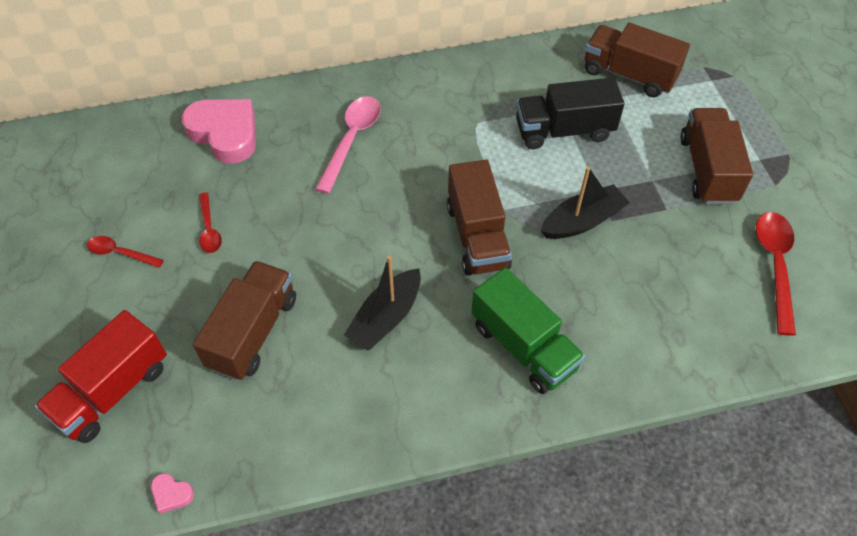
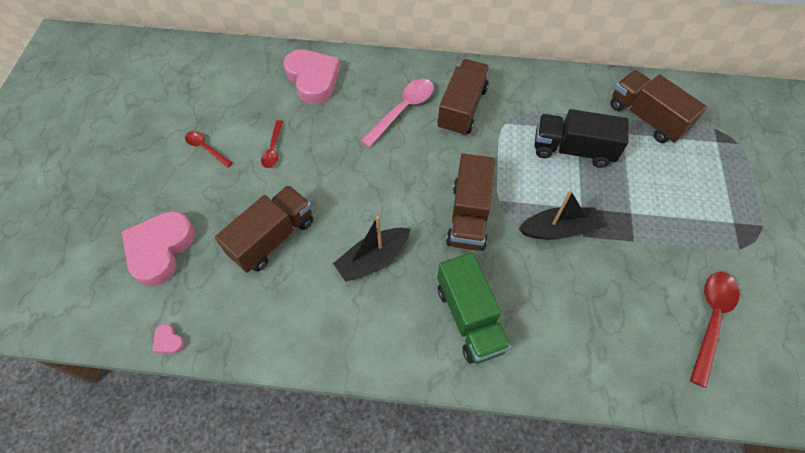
camera: 20 degrees right, 5 degrees up
red truck [35,310,167,443] -> pink heart [122,211,195,286]
brown truck [680,108,753,204] -> brown truck moved to [438,59,490,136]

